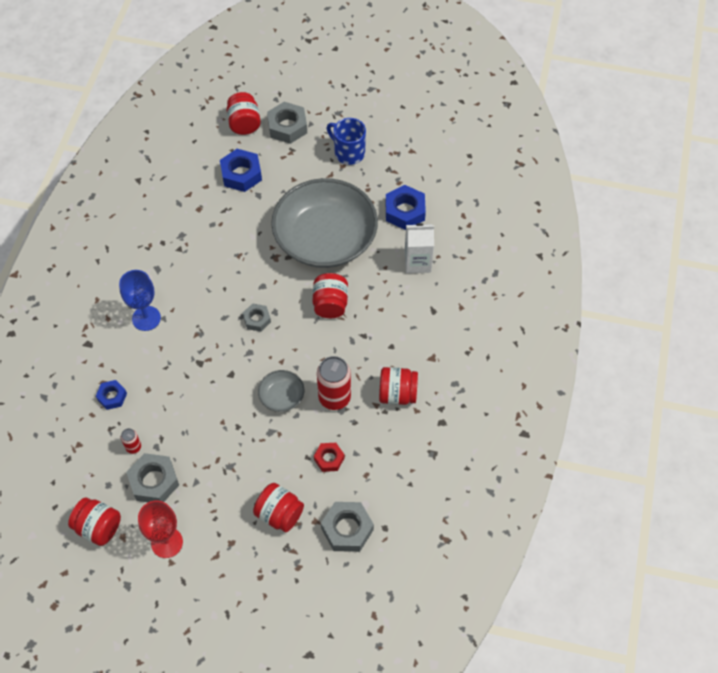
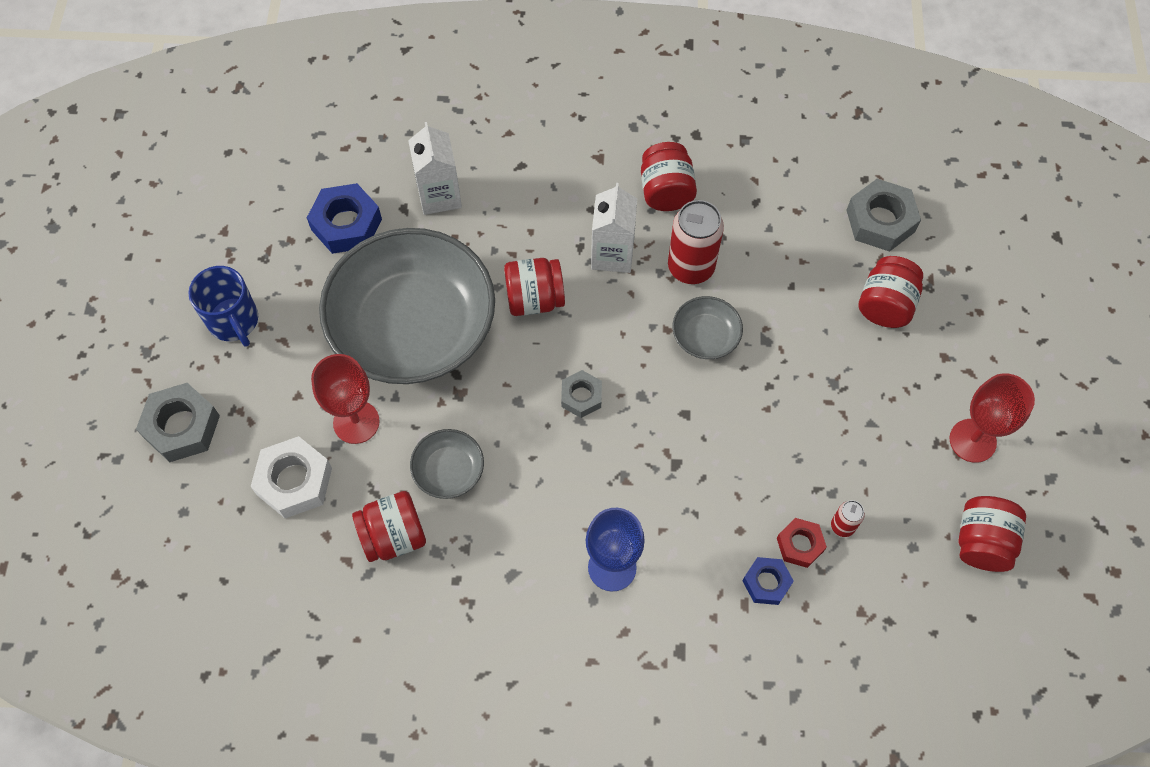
camera: 100 degrees left, 5 degrees up
grey nut [126,453,179,502] -> none
blue nut [220,149,262,192] -> white nut [251,436,332,518]
red jar [226,92,261,135] -> red jar moved to [352,491,426,562]
red nut [314,443,345,472] -> red nut moved to [777,518,827,568]
blue mug [326,118,366,165] -> blue mug turned 60 degrees counterclockwise [188,266,258,347]
none -> red goblet [311,354,380,444]
none -> grey bowl [410,429,484,499]
none -> white carton [591,183,637,273]

